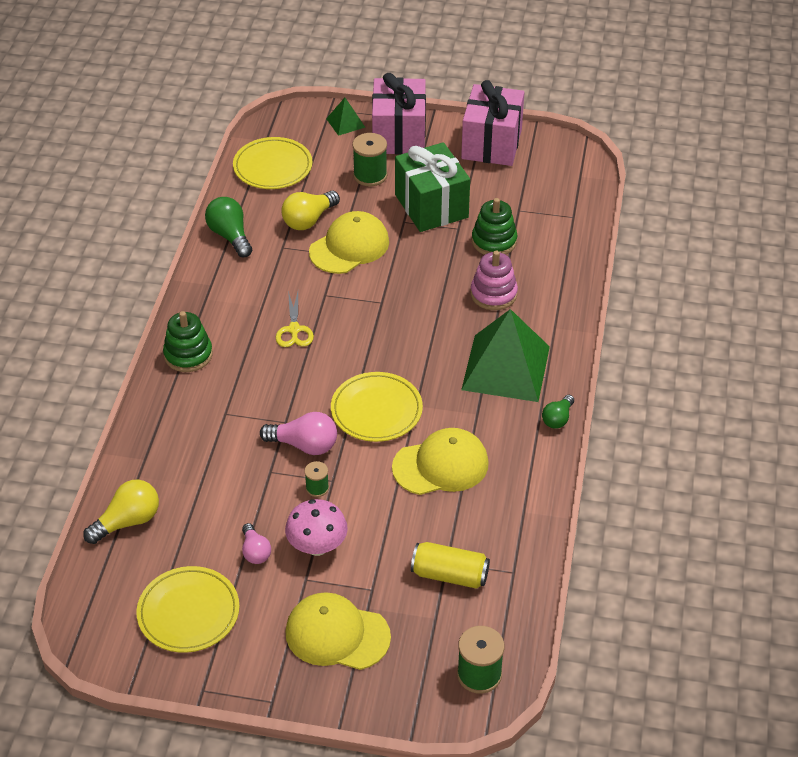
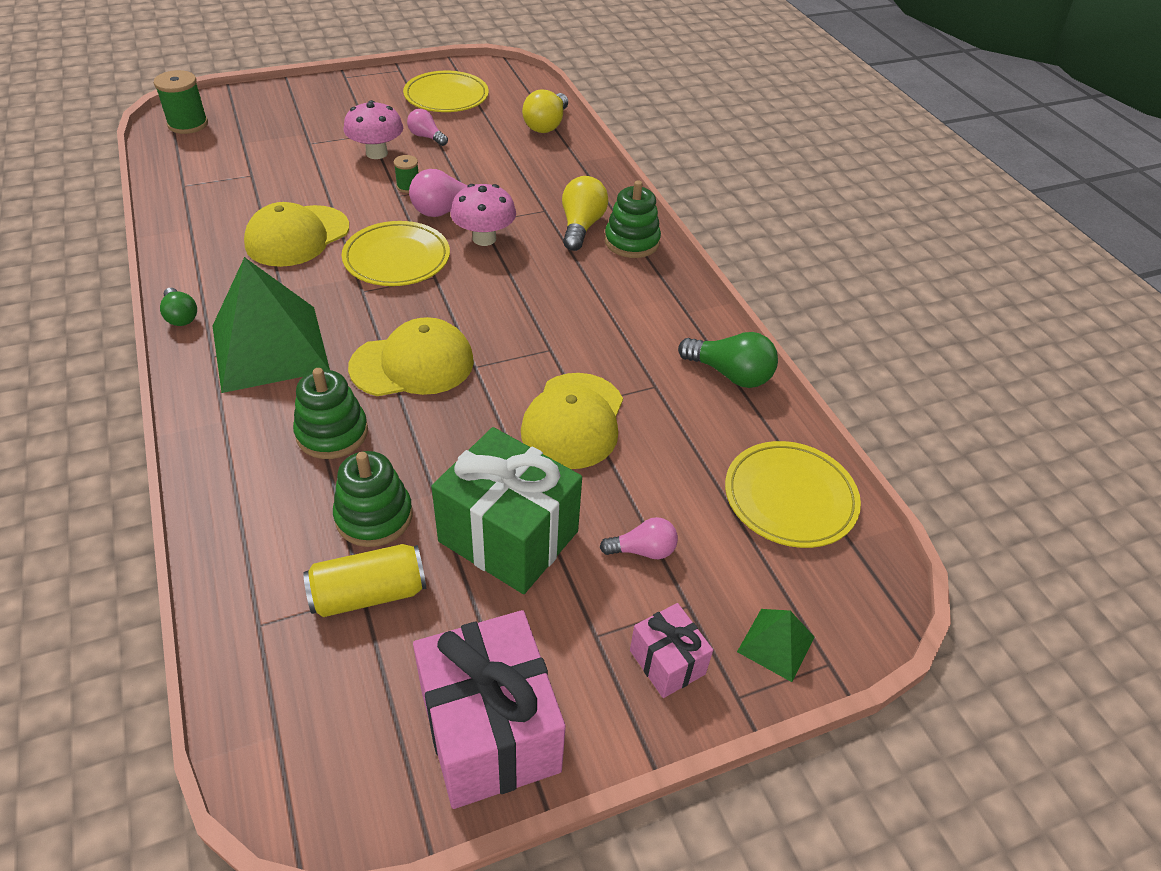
camera: 145 degrees right, 0 degrees up
yellow scissors [275,291,314,347] -> none
yellow light bulb [281,191,340,230] -> yellow light bulb moved to [562,176,609,251]
yellow cap [286,592,391,670] -> yellow cap moved to [348,317,474,396]
green spool [352,133,387,186] -> pink light bulb [600,517,678,559]
pink gift [372,73,426,155] -> pink gift [630,603,713,698], size x0.51
yellow can [411,542,490,589] -> yellow can moved to [303,544,426,617]
pink stacking toy [470,251,518,310] -> green stacking toy [293,368,368,459]
green light bulb [542,395,574,429] -> green light bulb turned 150 degrees clockwise [160,288,197,326]
none -> pink mushroom [451,184,516,246]

